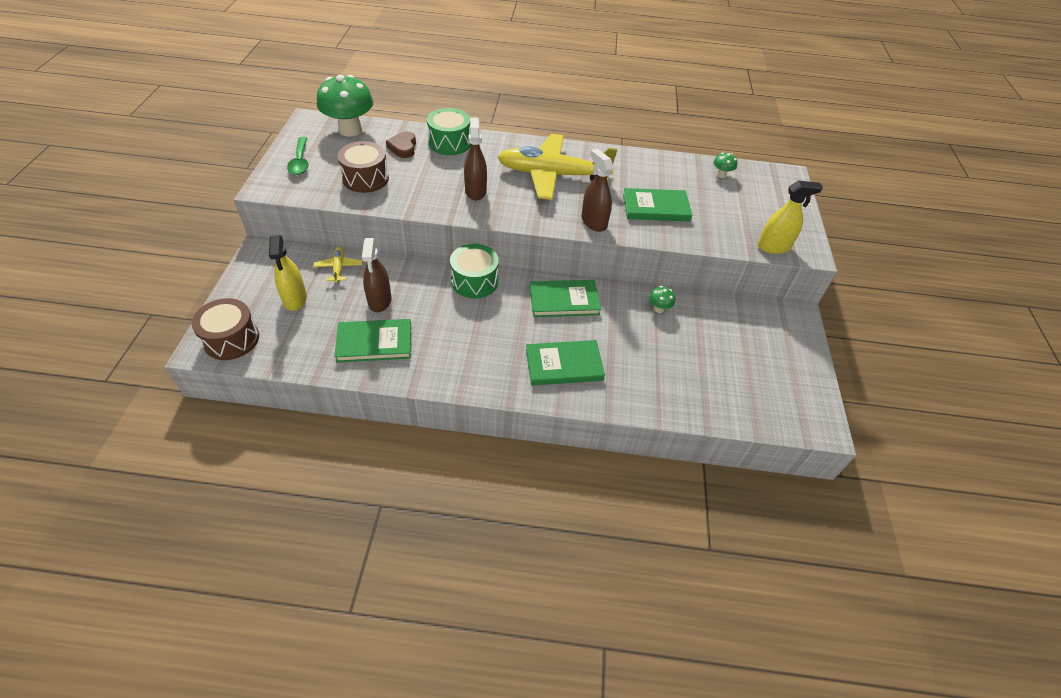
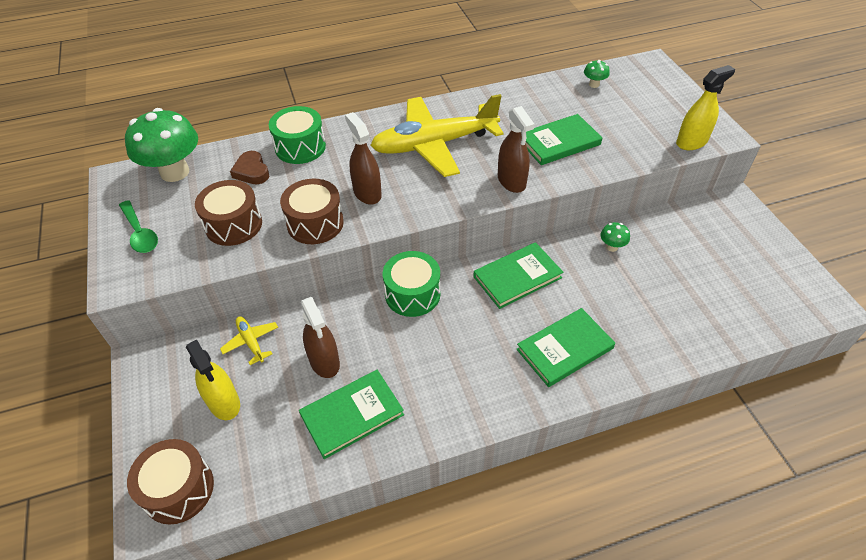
camera: 20 degrees left, 0 degrees up
brown spray bottle [581,148,614,232] -> brown spray bottle turned 150 degrees counterclockwise [498,106,535,193]
none -> brown drum [280,179,344,244]

